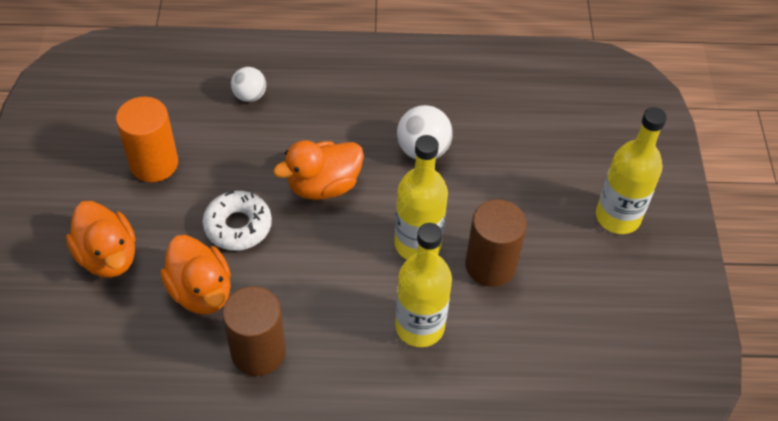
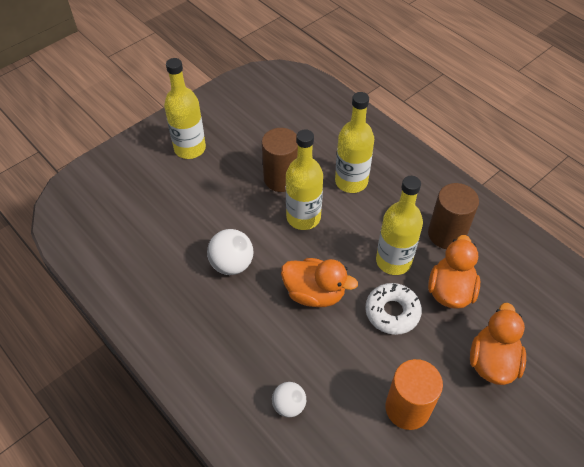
camera: 130 degrees left, 0 degrees up
none -> yellow bottle [376,176,423,275]

